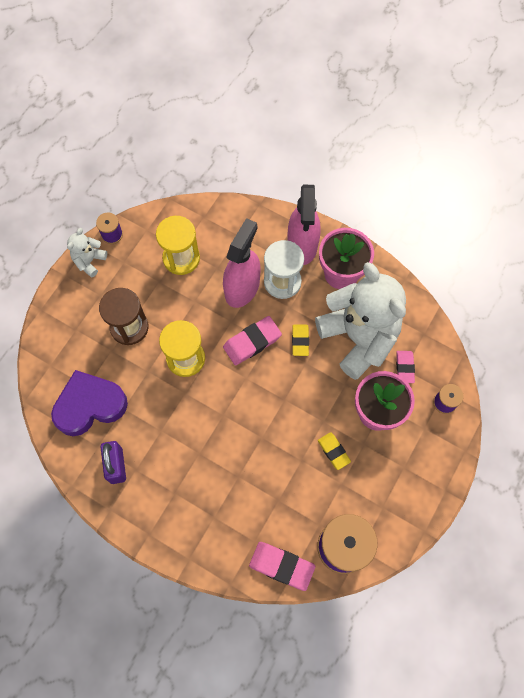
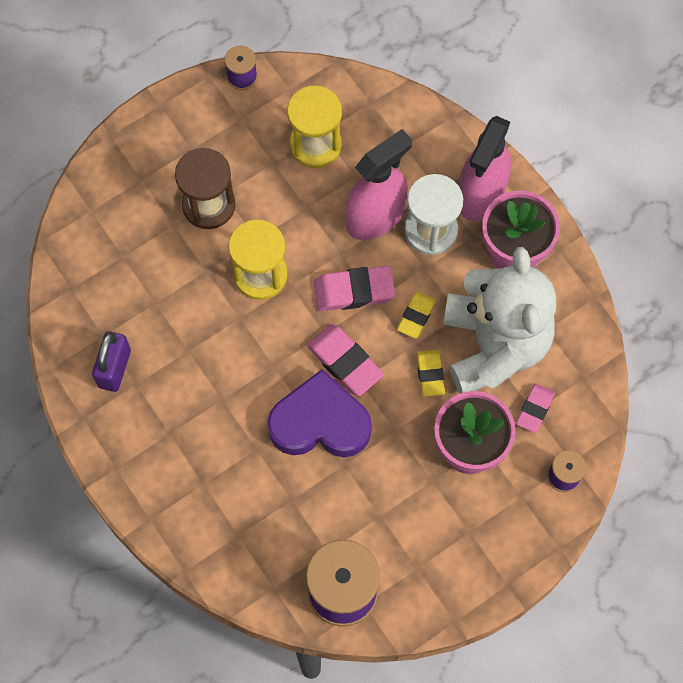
camera: 25 degrees right, 0 degrees up
purple heart [51,370,128,436] -> purple heart moved to [267,369,372,457]
white teddy bear [67,228,107,277] -> none
pink eraser [249,542,316,591] -> pink eraser moved to [307,324,384,396]
yellow eraser [318,432,351,470] -> yellow eraser moved to [417,350,445,397]

